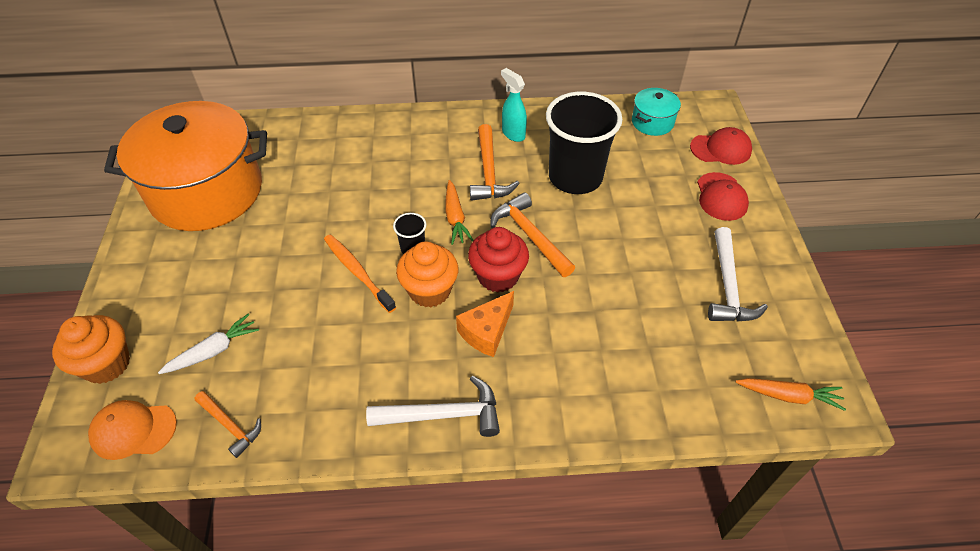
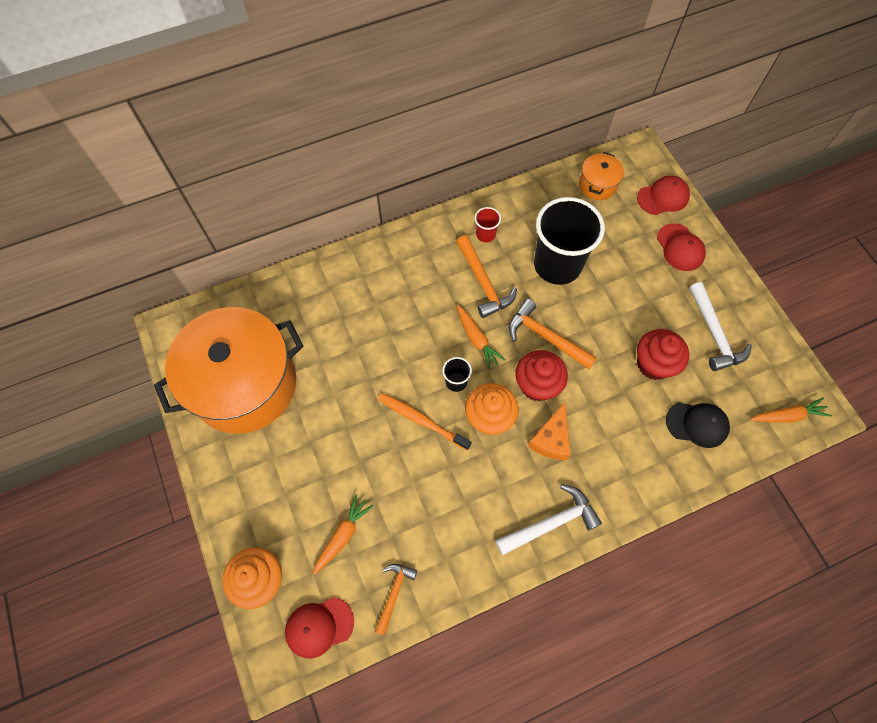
camera: 20 degrees left, 15 degrees up
orange cap [88,400,177,460] -> red cap [285,597,354,658]
white carrot [158,314,259,374] -> orange carrot [313,494,374,575]
orange hammer [194,391,261,458] -> orange hammer turned 90 degrees counterclockwise [375,564,417,636]
turquoise spray bottle [501,68,527,142] -> red cup [475,207,501,242]
turquoise pot [632,88,681,136] -> orange pot [579,152,624,200]
none -> red cupcake [637,329,689,380]
none -> black cap [666,402,730,448]

